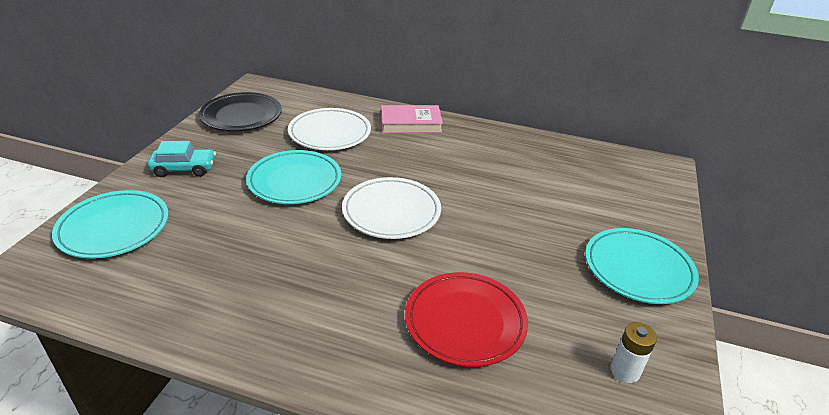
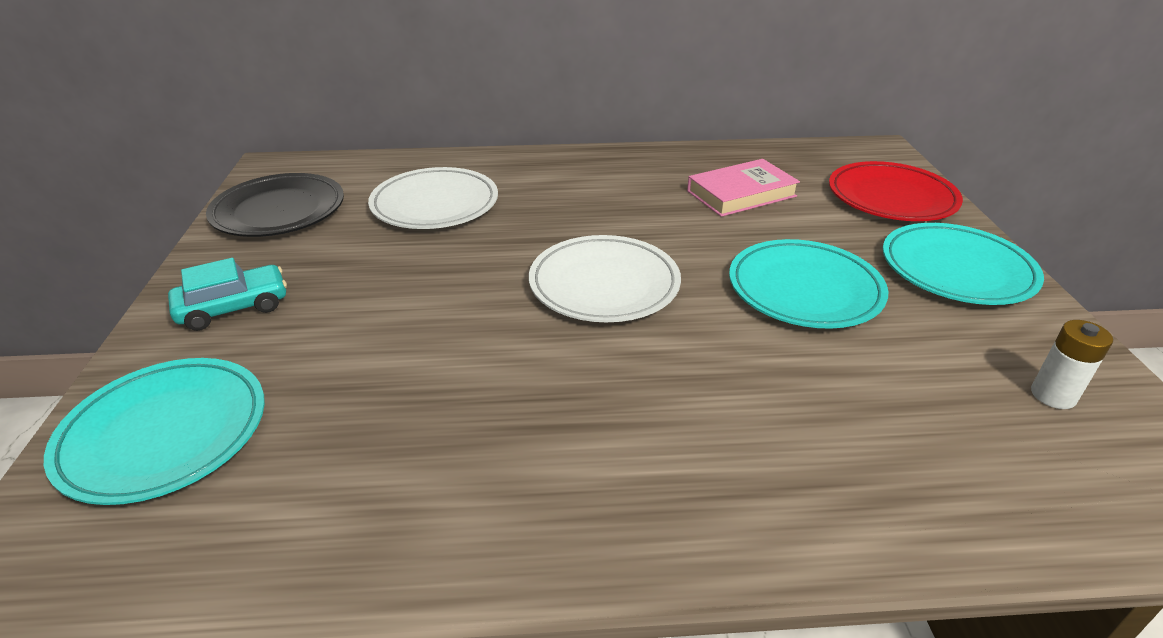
camera: 20 degrees left, 0 degrees up
turquoise plate [246,150,341,204] -> turquoise plate moved to [729,239,888,329]
pink book [381,105,443,133] -> pink book moved to [687,159,800,217]
red plate [405,272,528,367] -> red plate moved to [829,161,963,221]

